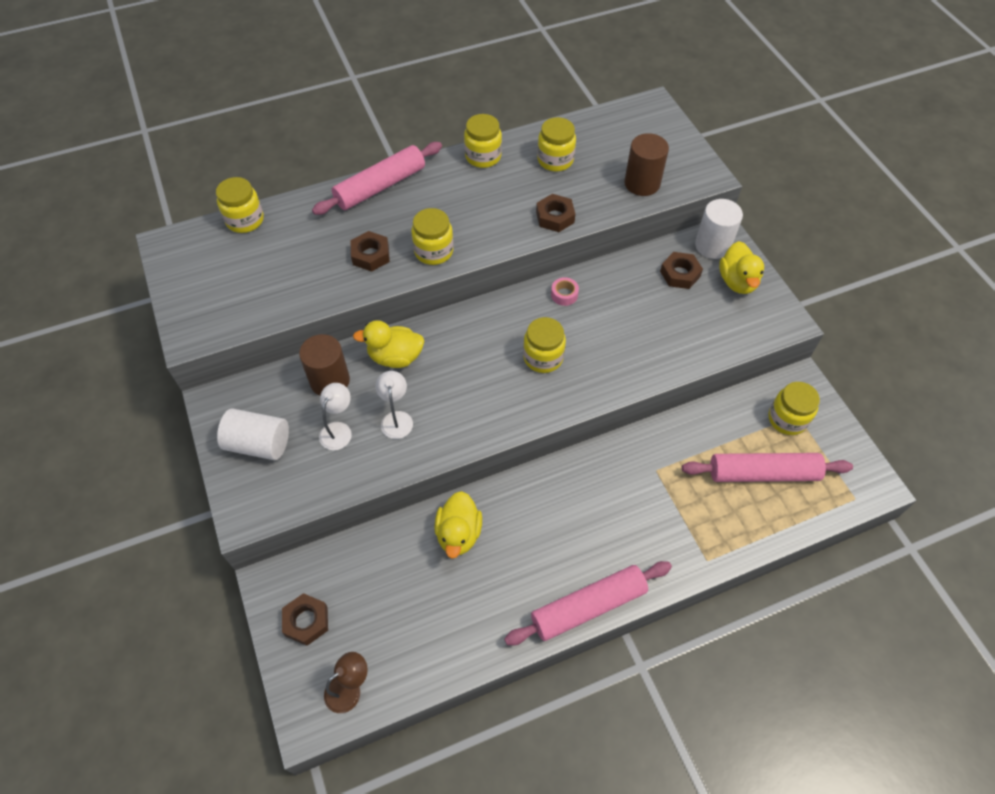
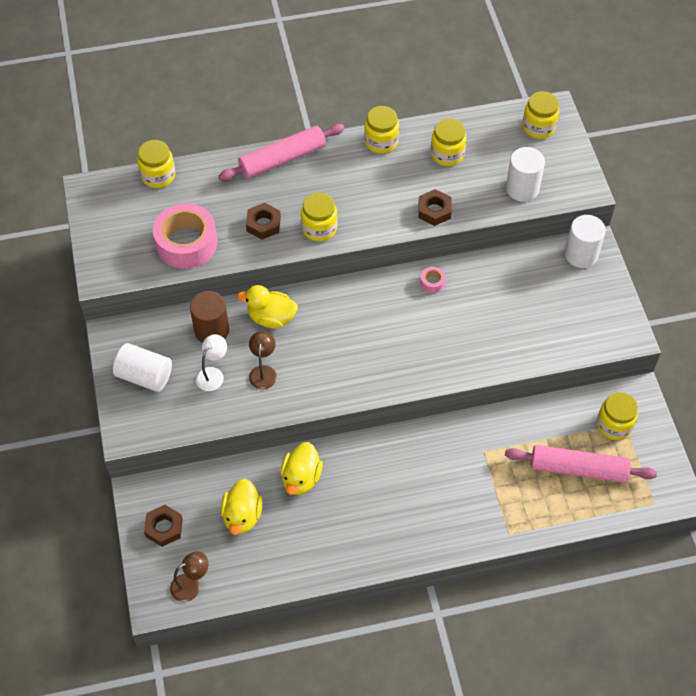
camera: 10 degrees right, 0 degrees up
white lamp [375,371,413,439] -> brown lamp [249,331,277,390]
pink rolling pin [504,561,672,645] -> none
yellow jar [523,317,566,373] -> yellow jar moved to [523,91,560,139]
brown cylinder [624,133,669,196] -> white cylinder [506,147,545,202]
brown nut [660,252,703,289] -> none
yellow duck [719,241,764,294] -> yellow duck moved to [221,479,263,535]
none -> pink tape [153,203,218,269]

